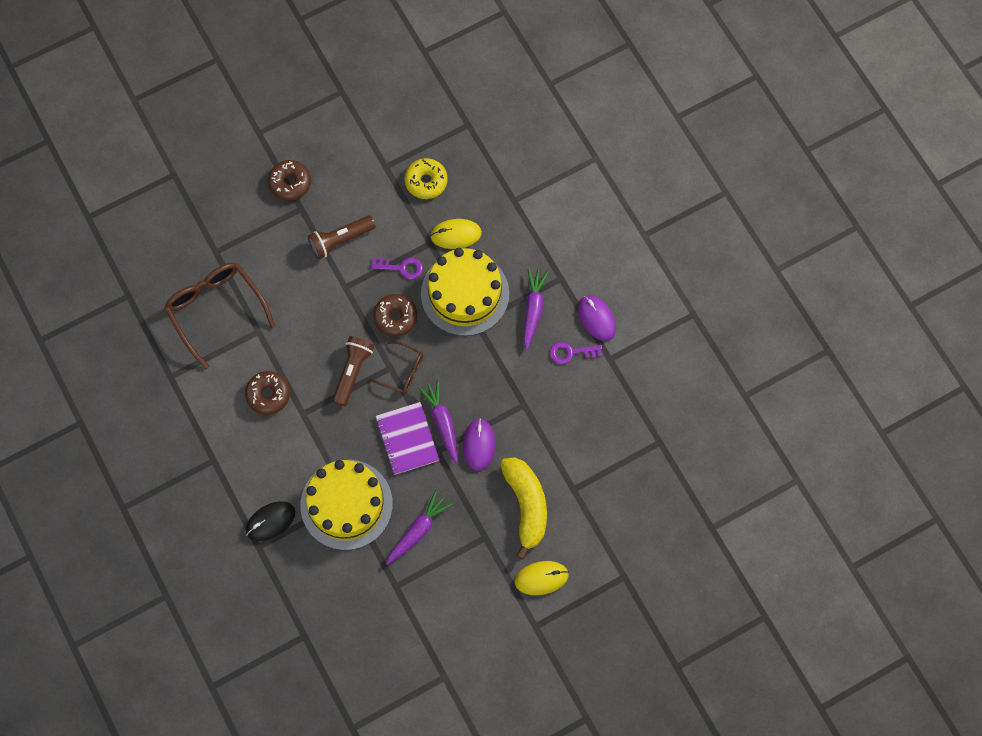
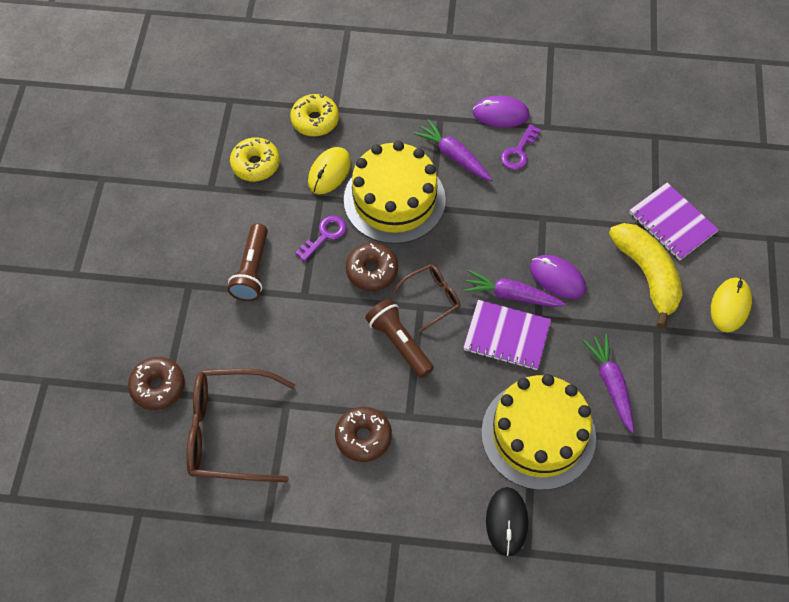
camera: 55 degrees left, 10 degrees down
brown donut [268,160,311,201] -> brown donut moved to [128,357,185,410]
yellow banana [500,457,547,560] -> yellow banana turned 45 degrees clockwise [609,223,682,328]
none -> yellow donut [290,94,339,136]
none -> purple notebook [629,183,719,260]

